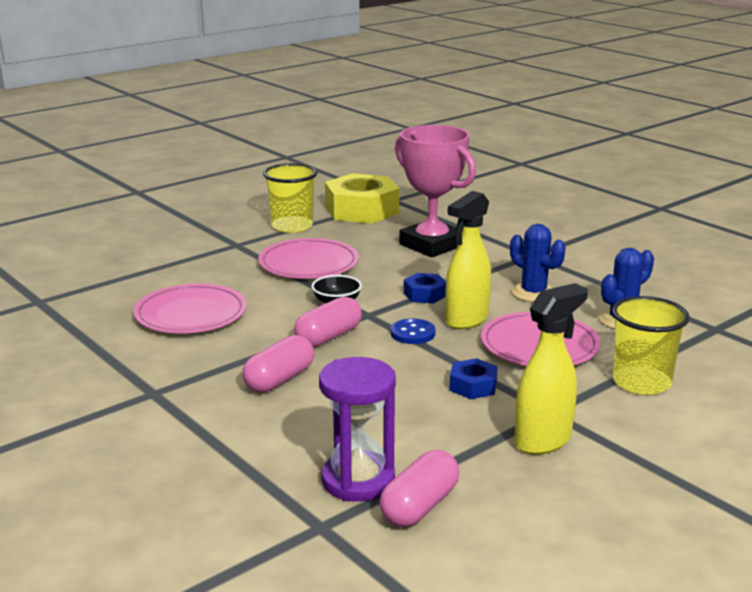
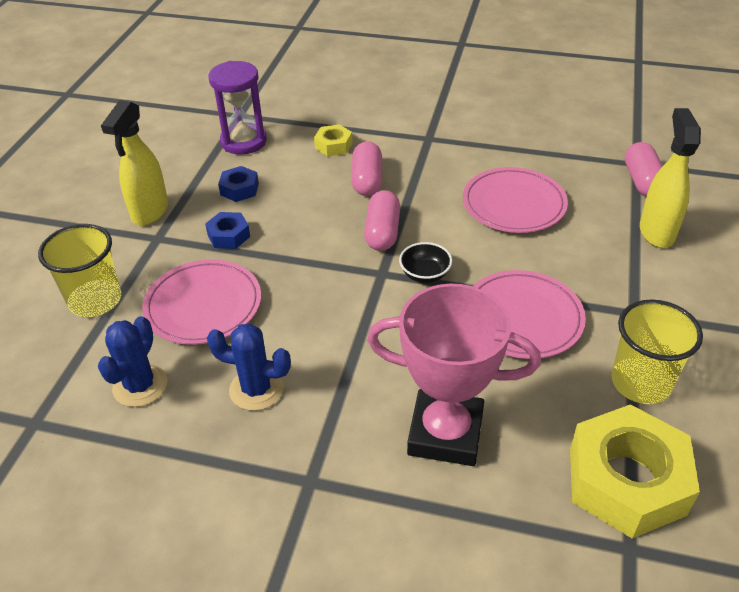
camera: 145 degrees right, 20 degrees up
pink capsule [379,450,459,527] -> pink capsule moved to [625,142,663,196]
blue button [391,318,435,344] -> none
blue nut [404,273,446,304] -> blue nut moved to [218,166,259,202]
yellow spray bottle [445,191,491,329] -> yellow spray bottle moved to [640,108,701,248]
none -> yellow nut [314,124,352,157]

